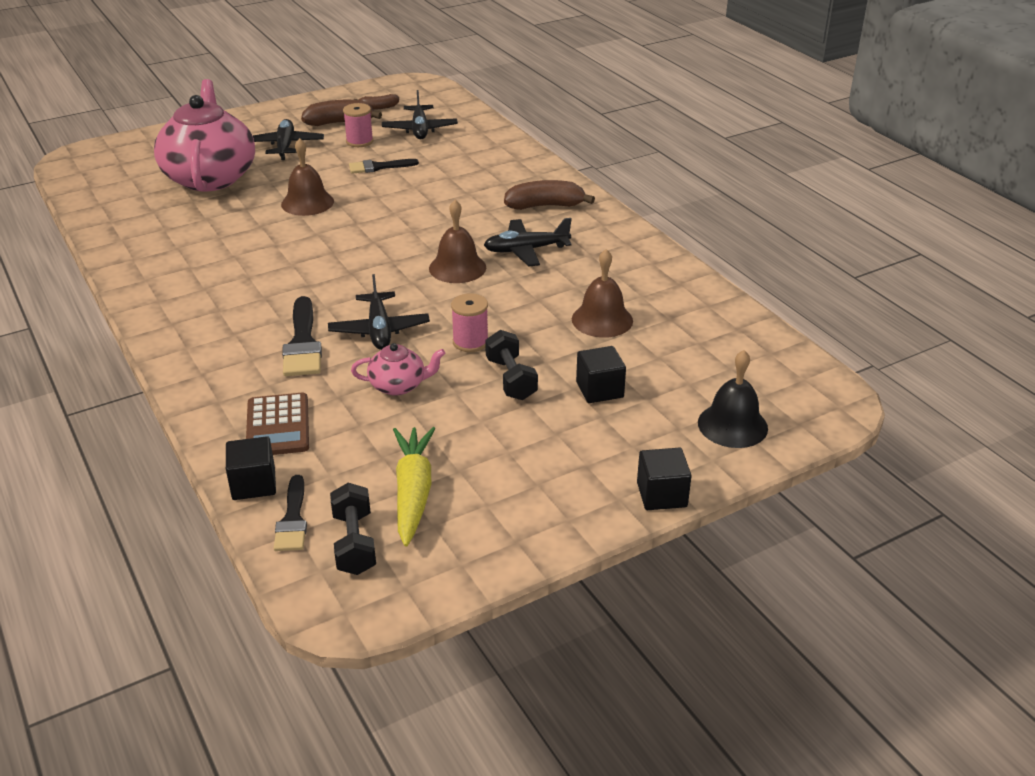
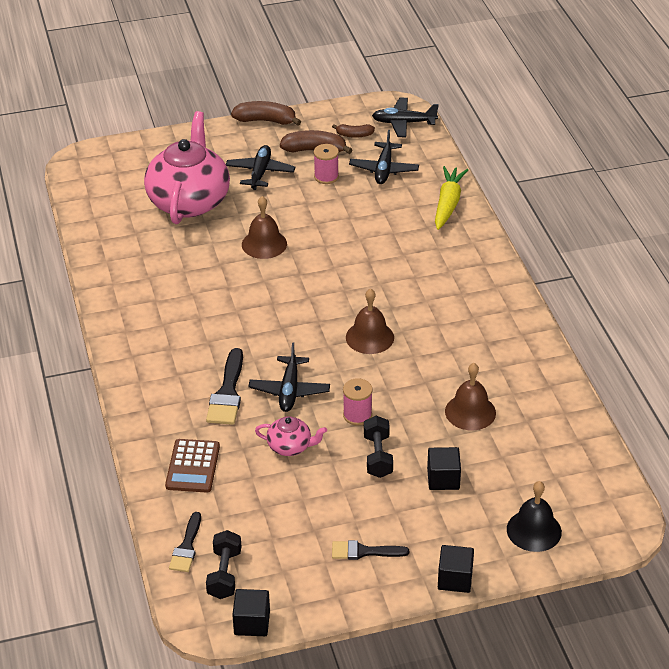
camera: 15 degrees right, 5 degrees up
black cube [226,436,276,500] -> black cube moved to [232,589,270,636]
black brush [349,159,419,174] -> black brush moved to [332,540,409,560]
yellow carrot [393,427,435,547] -> yellow carrot moved to [435,166,468,230]
black plane [484,218,572,266] -> black plane moved to [372,98,439,137]
brown banana [504,180,595,210] -> brown banana moved to [231,101,301,126]

